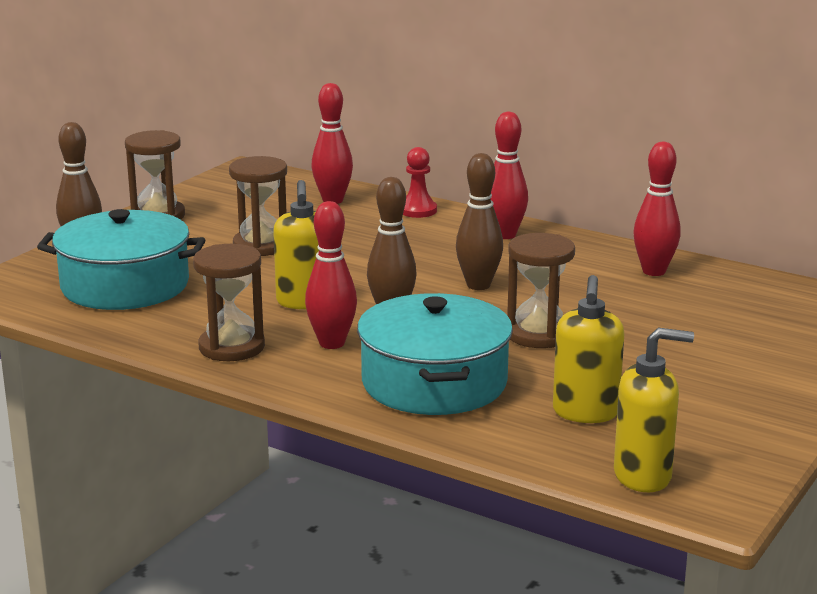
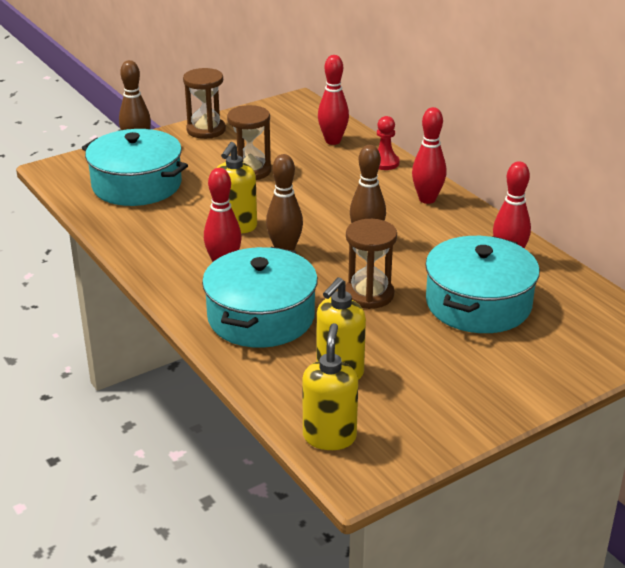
camera: 25 degrees right, 10 degrees up
brown hourglass [193,244,265,361] -> none
yellow soap dispenser [614,327,694,492] -> yellow soap dispenser turned 105 degrees counterclockwise [302,323,358,450]
none -> turquoise pot [425,236,540,333]

